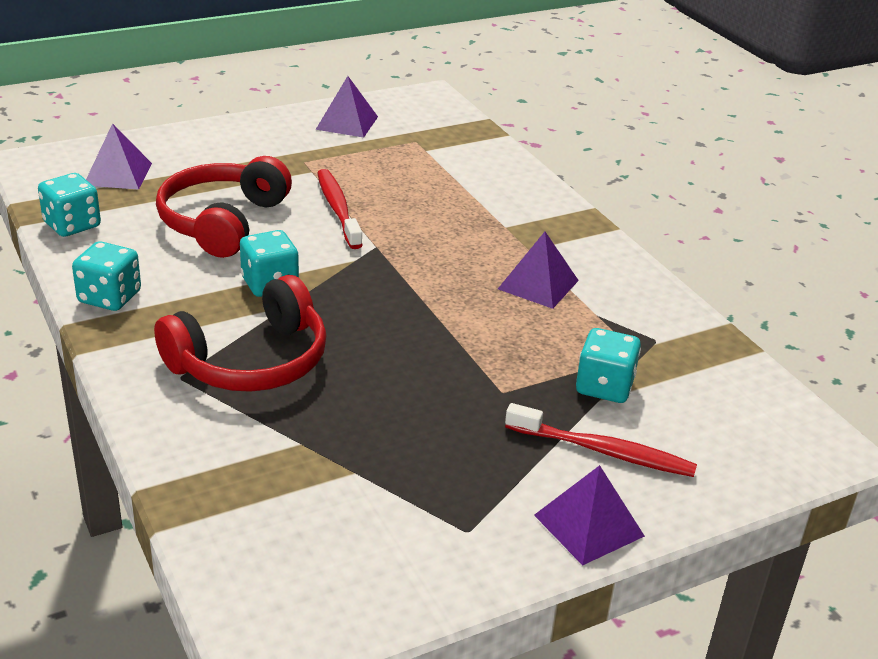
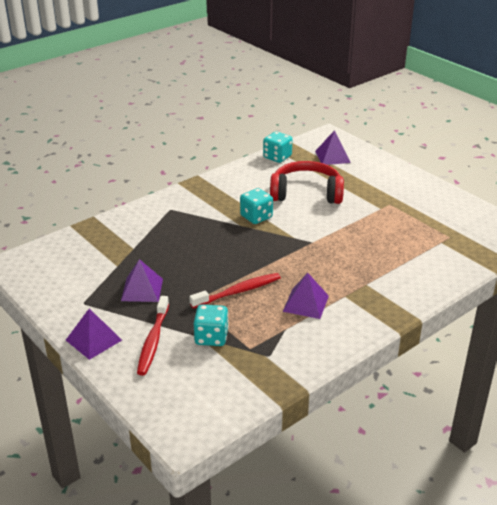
camera: 80 degrees right, 0 degrees up
turquoise dice [72,241,141,311] -> none
red headphones [154,275,326,392] -> none
purple pyramid [316,76,378,138] -> purple pyramid moved to [121,259,163,302]
red toothbrush [317,169,363,249] -> red toothbrush moved to [189,273,281,309]

